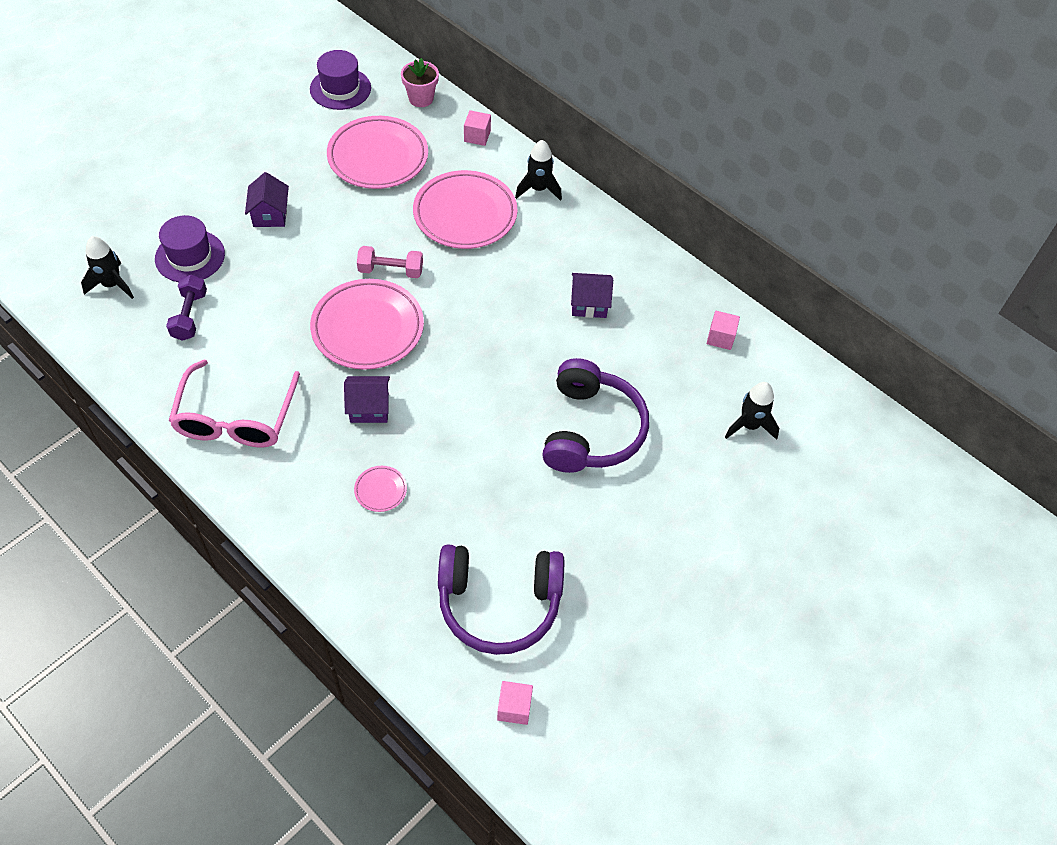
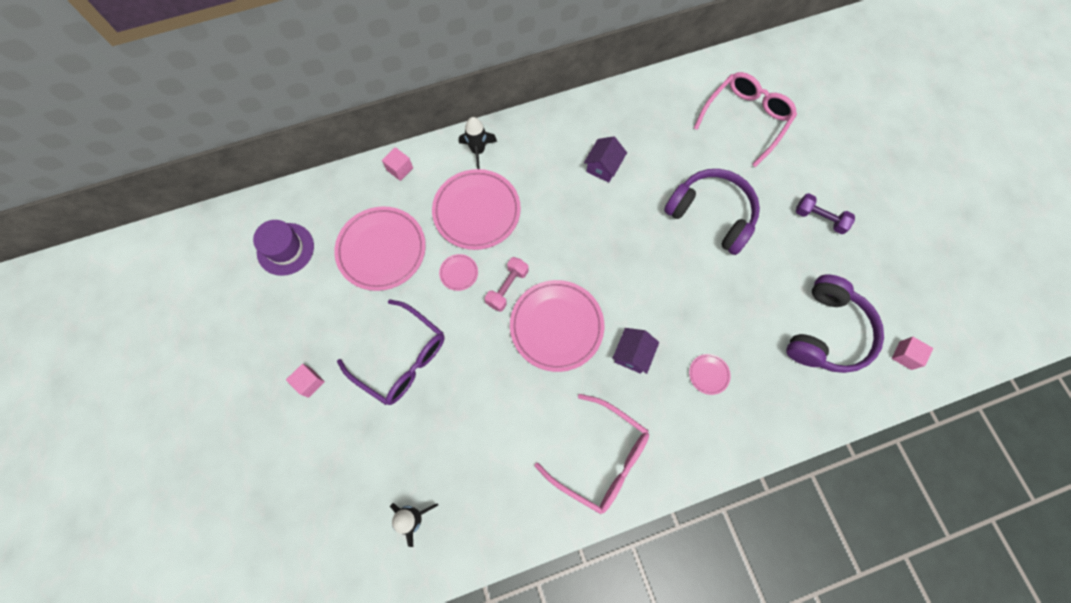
camera: 60 degrees left, 15 degrees up
purple hat [155,215,225,282] -> none
purple dumbbell [166,274,207,341] -> purple dumbbell moved to [796,193,855,234]
purple house [245,172,289,227] -> purple glasses [337,299,444,405]
pink flower pot [401,58,439,107] -> none
pink cube [707,311,740,350] -> pink cube moved to [286,364,325,398]
black rocket [725,382,779,440] -> pink glasses [694,72,797,167]
none -> pink plate [439,254,478,291]

